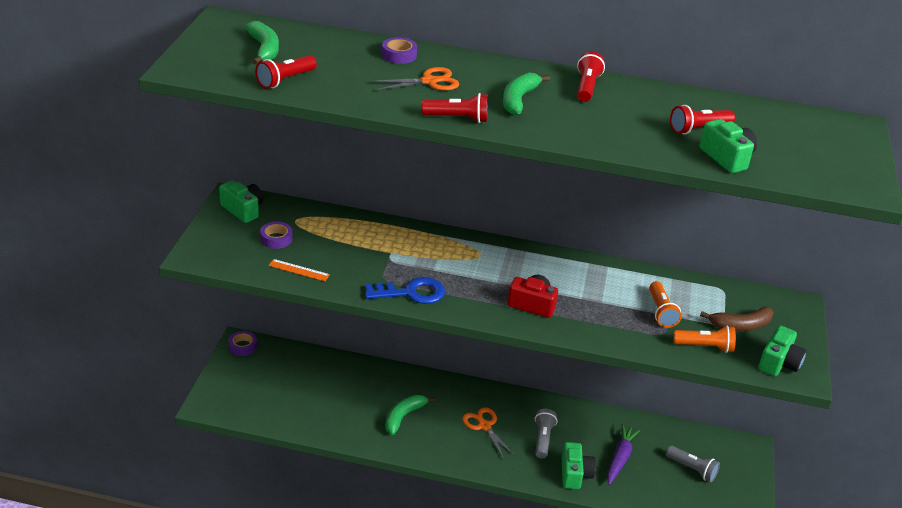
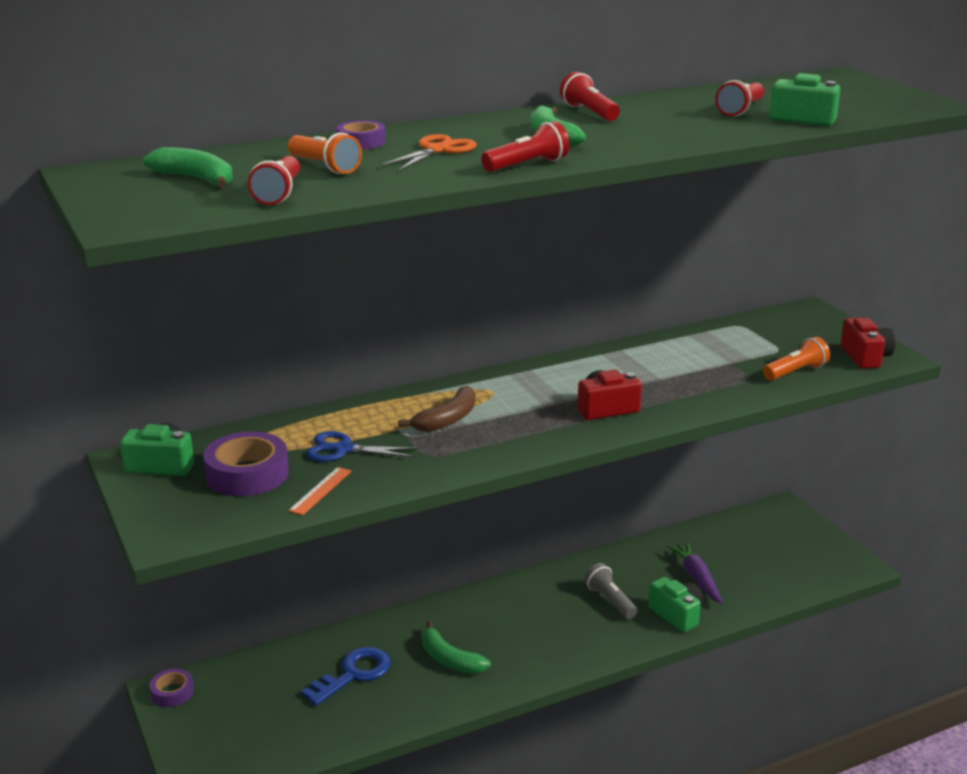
camera: 35 degrees left, 10 degrees down
purple tape [260,222,292,249] -> purple tape [203,432,289,496], size x1.73
orange ruler [268,259,330,281] -> orange ruler turned 45 degrees counterclockwise [288,467,352,515]
blue key [365,277,445,304] -> blue key moved to [301,647,391,706]
green banana [385,395,435,435] -> green banana turned 45 degrees counterclockwise [422,621,491,674]
orange scissors [462,407,515,459] -> none
orange flashlight [649,281,682,328] -> orange flashlight moved to [288,132,362,174]
grey flashlight [666,446,720,482] -> none
brown banana [700,307,774,331] -> brown banana moved to [398,386,476,432]
green camera [758,325,806,376] -> red camera [840,318,895,369]
none -> blue scissors [306,431,419,462]

